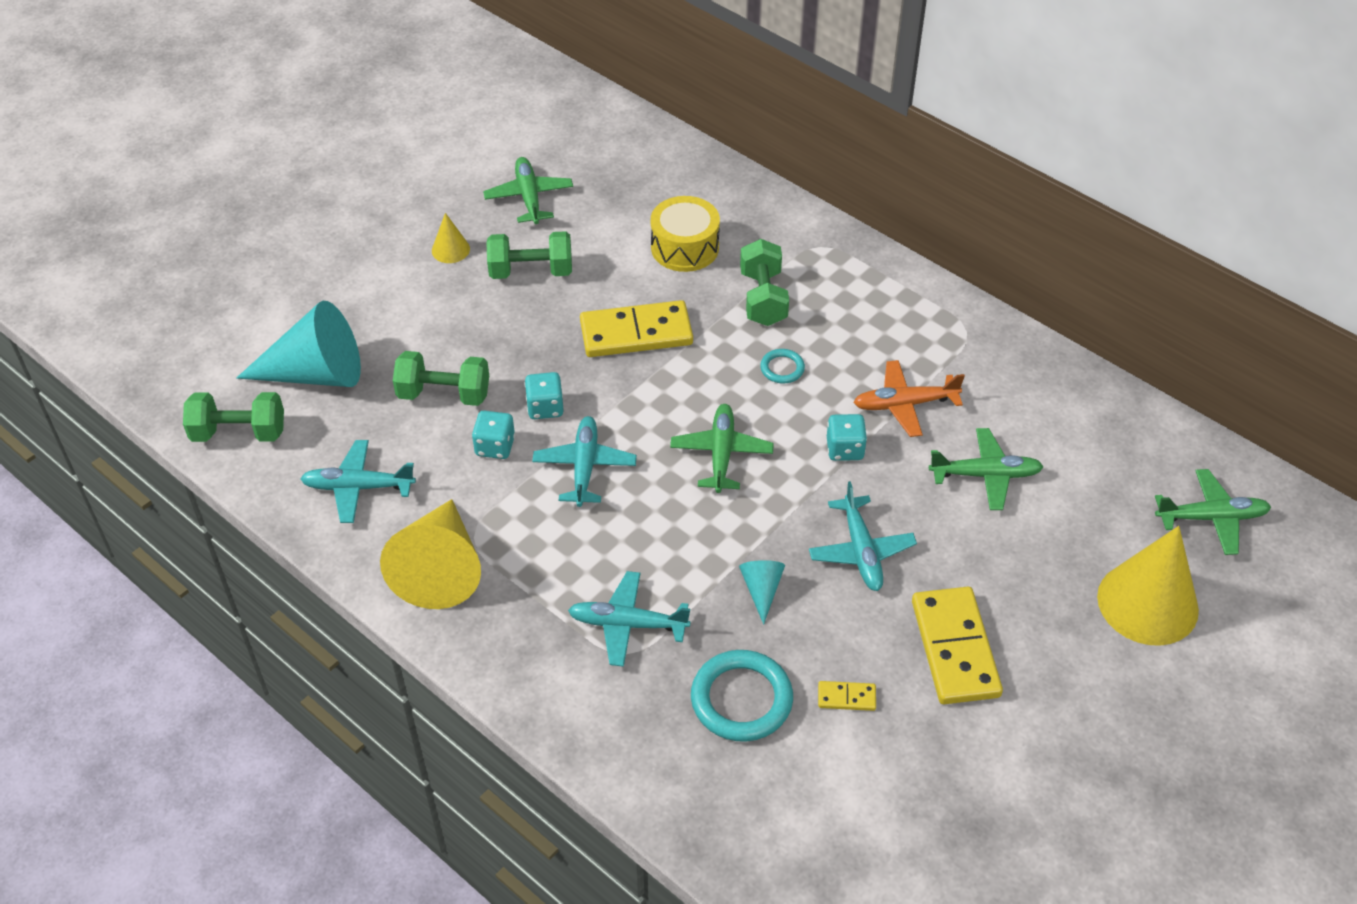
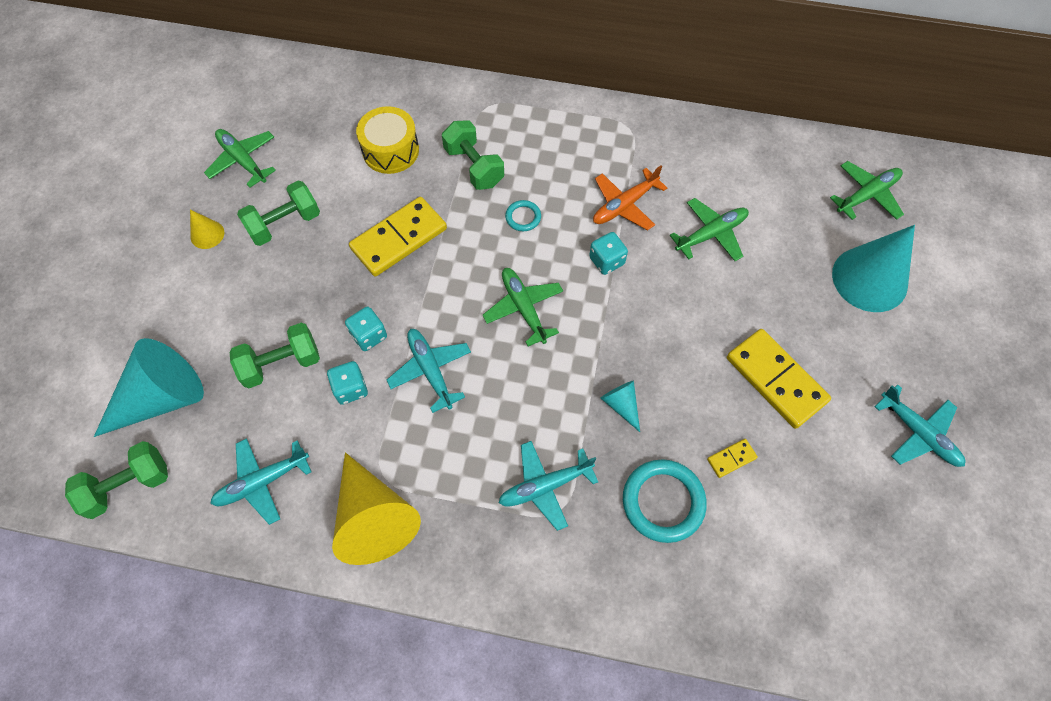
camera: 30 degrees left, 15 degrees up
turquoise plane [809,481,917,591] -> turquoise plane moved to [875,385,965,467]
yellow cone [1097,526,1199,646] -> turquoise cone [832,225,915,312]

